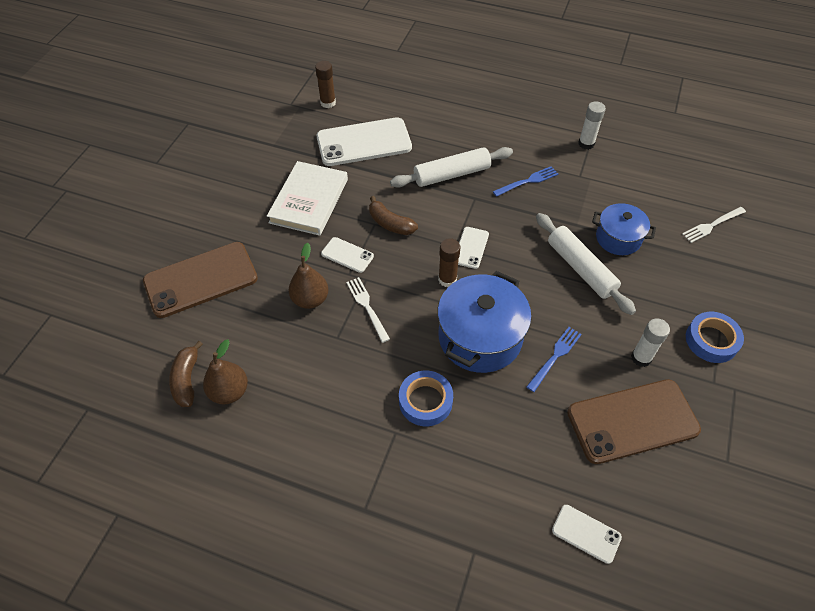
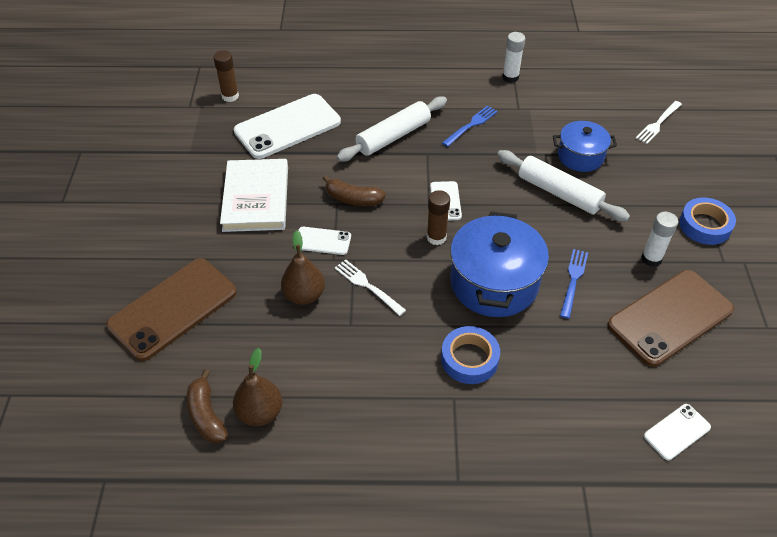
camera: 20 degrees left, 5 degrees down
white phone [552,505,622,564] -> white phone turned 45 degrees counterclockwise [644,404,711,460]

